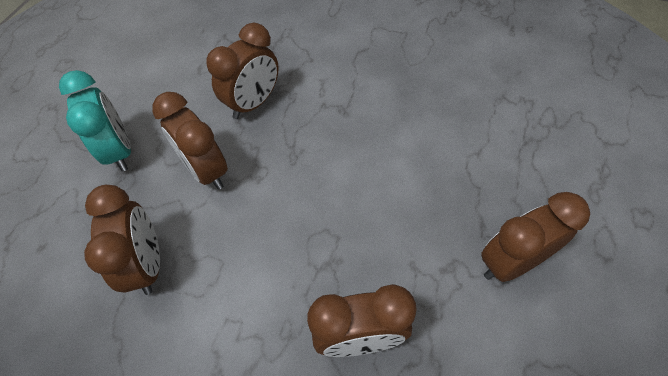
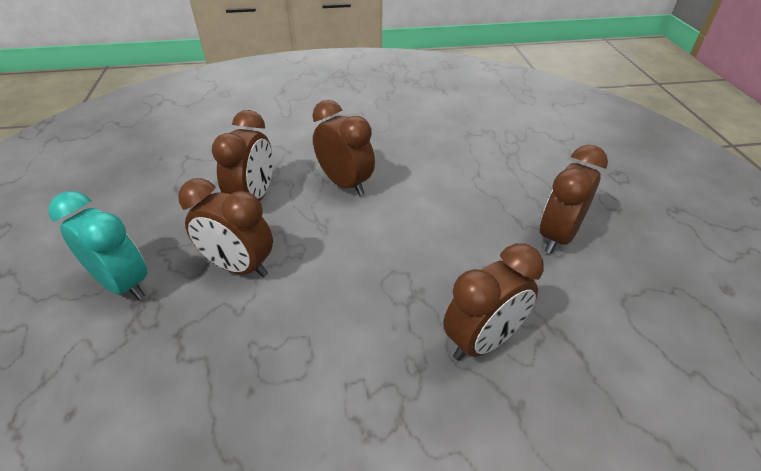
camera: 30 degrees left, 15 degrees down
brown clock [84,185,160,295] -> brown clock moved to [312,100,375,196]

